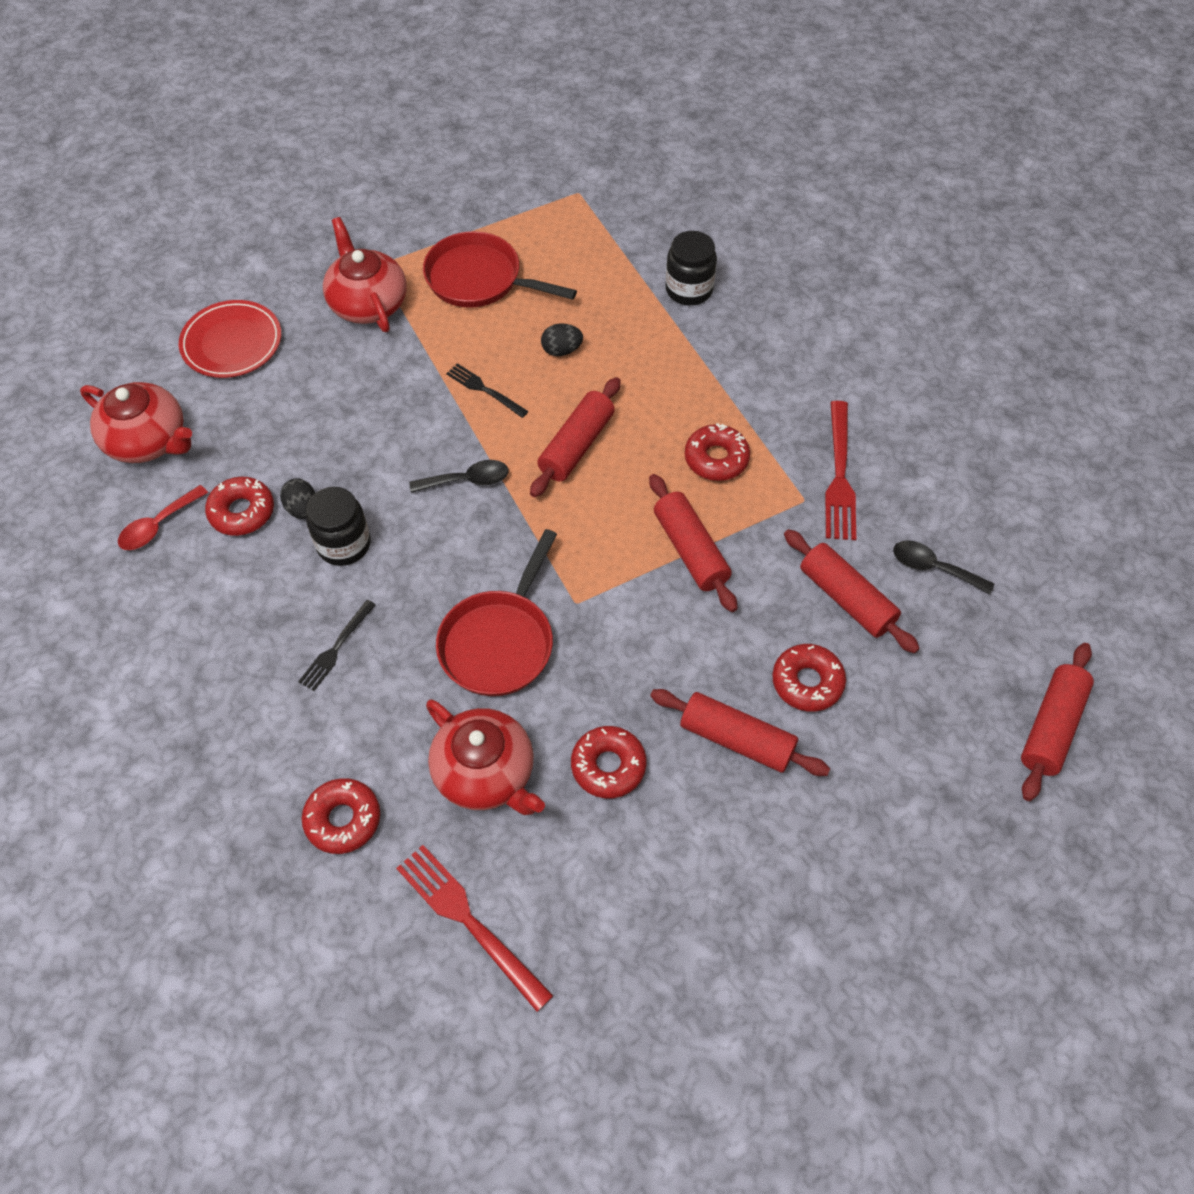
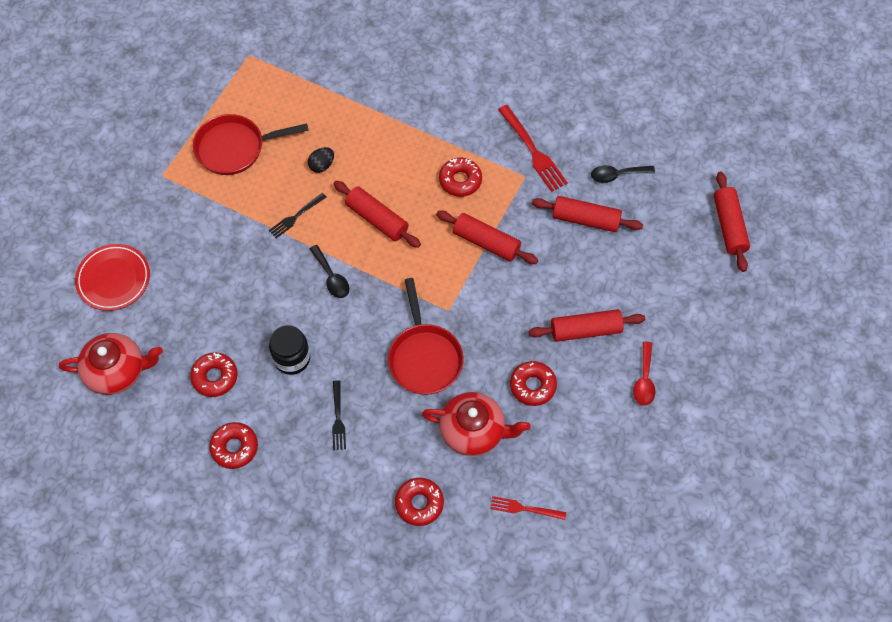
camera: 35 degrees left, 5 degrees up
red spoon [118,485,208,550] -> red spoon moved to [633,341,655,406]
black egg [280,478,315,519] -> none
red teapot [323,217,407,332] -> none
red fork [396,845,554,1012] -> red fork [490,496,566,520], size x0.60
black spoon [409,460,509,493] -> black spoon turned 105 degrees clockwise [310,245,350,298]
black fork [446,363,528,418] -> black fork turned 45 degrees counterclockwise [269,193,327,238]
red rolling pin [530,377,621,497] -> red rolling pin turned 45 degrees counterclockwise [333,181,421,248]
black jar [665,231,717,305] -> none
red donut [772,644,846,712] -> red donut moved to [209,422,258,469]

